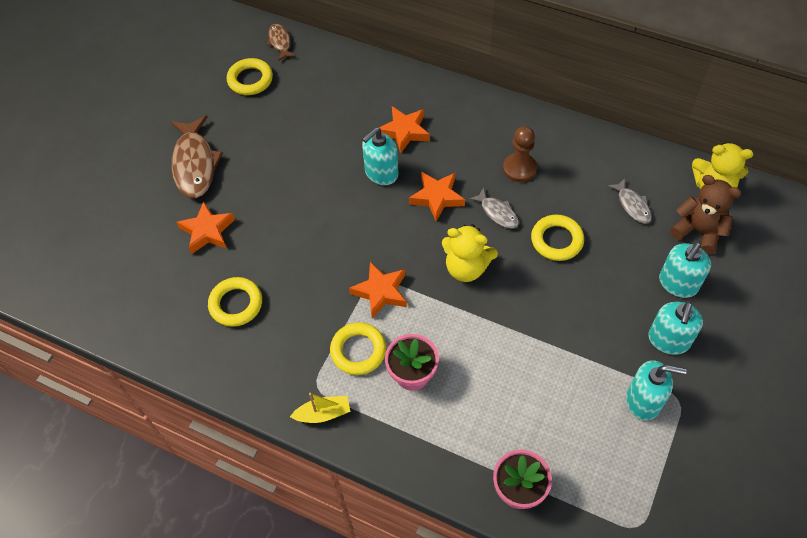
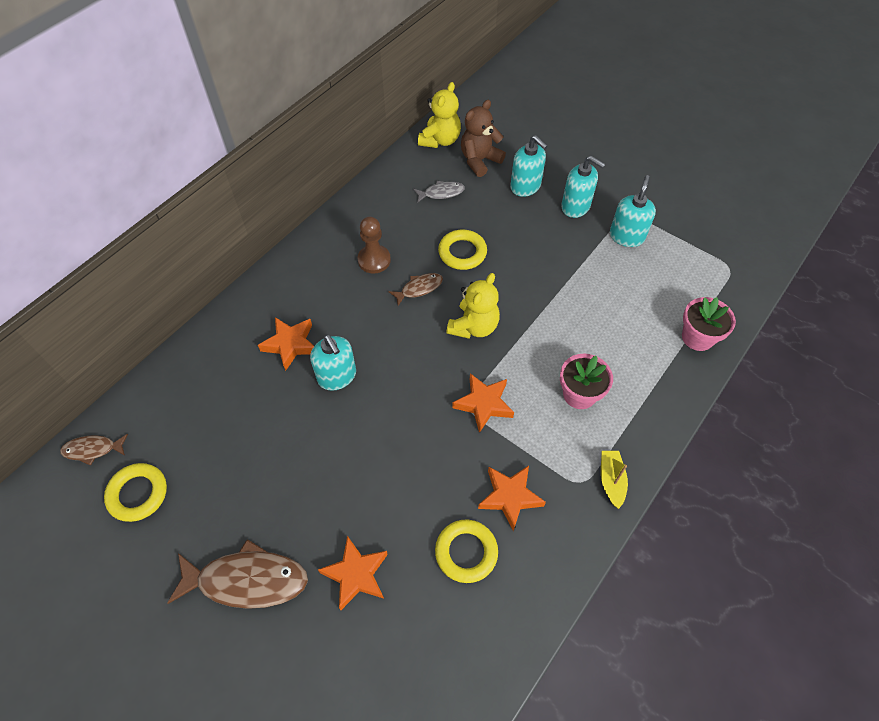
camera: 80 degrees left, 0 degrees up
yellow ring [330,323,386,375] -> none
orange star [409,172,465,221] -> orange star moved to [478,466,546,531]
grey fish [469,187,519,228] -> brown fish [388,273,443,306]

